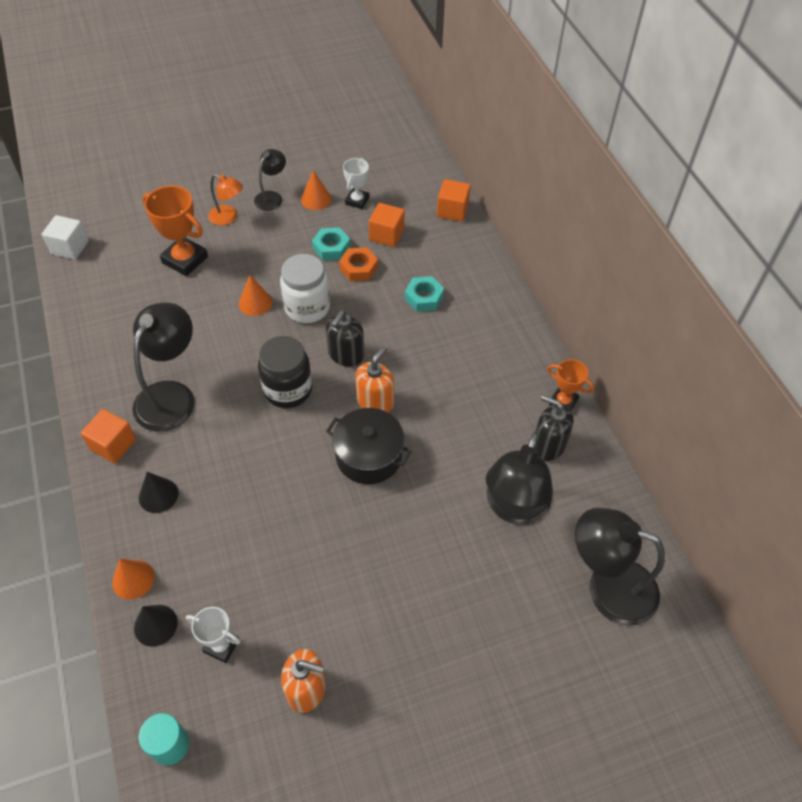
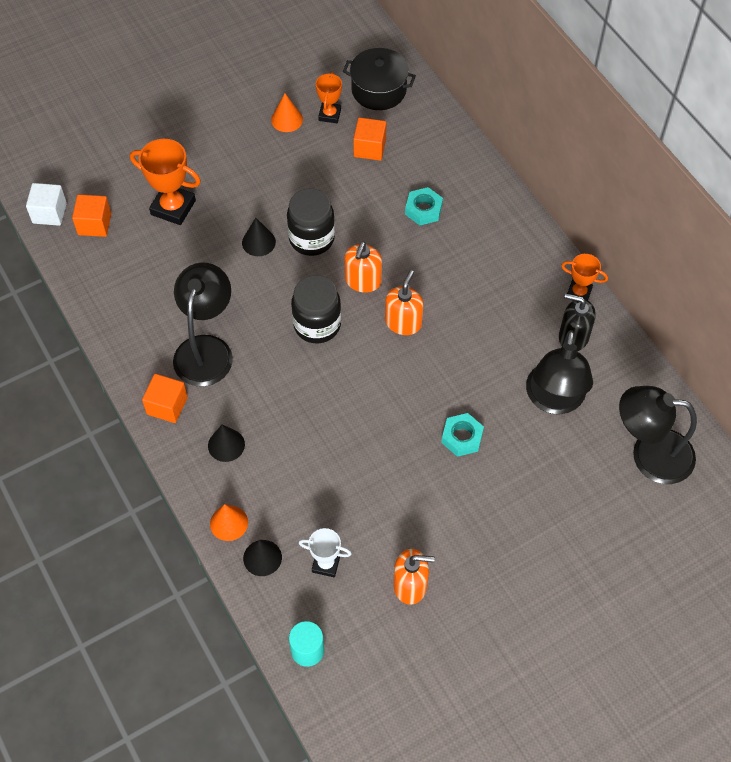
camera: 10 degrees left, 5 degrees up
orange lamp [208,174,243,226] -> none
orange cone [239,275,272,316] -> black cone [242,218,276,256]
black lamp [254,149,286,211] -> none
white jar [280,254,330,323] -> black jar [287,188,335,256]
turquoise nut [312,227,350,260] -> turquoise nut moved to [441,413,484,457]
black soap dispenser [326,311,364,367] -> orange soap dispenser [344,242,382,293]
black pot [326,408,412,484] -> black pot moved to [343,48,416,110]
orange nut [339,247,378,281] -> none
white trophy [343,158,369,209] -> orange trophy [316,72,342,123]
orange cube [437,179,471,222] -> orange cube moved to [72,194,111,237]

